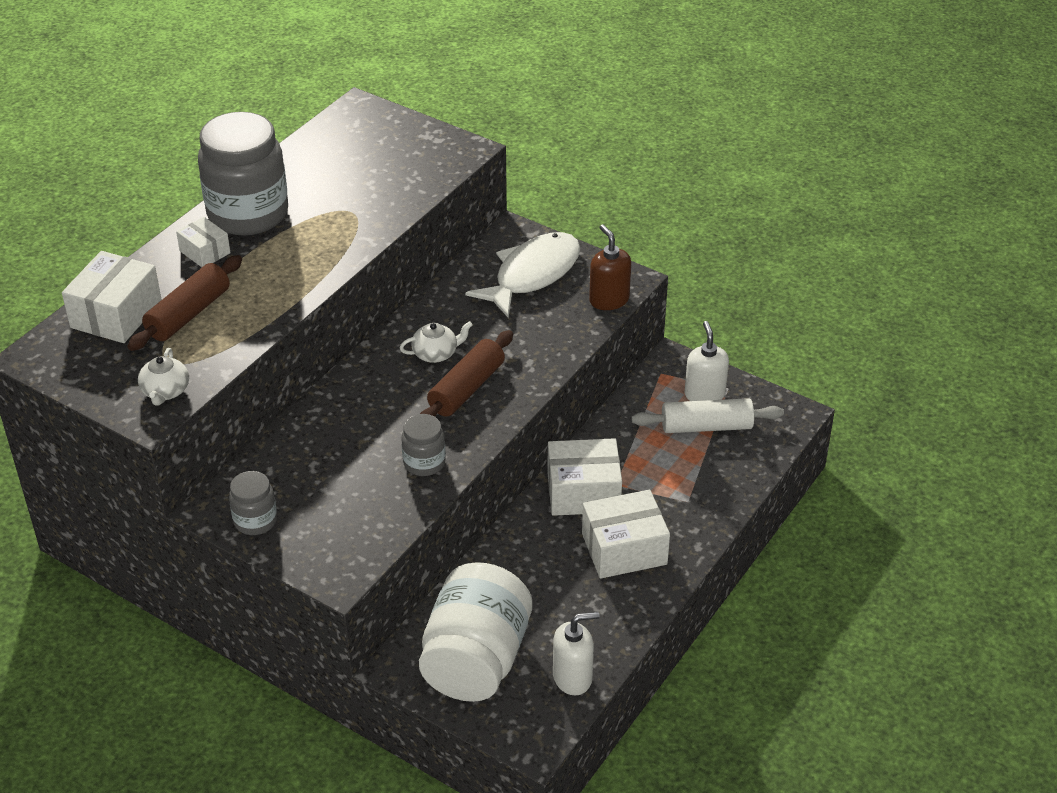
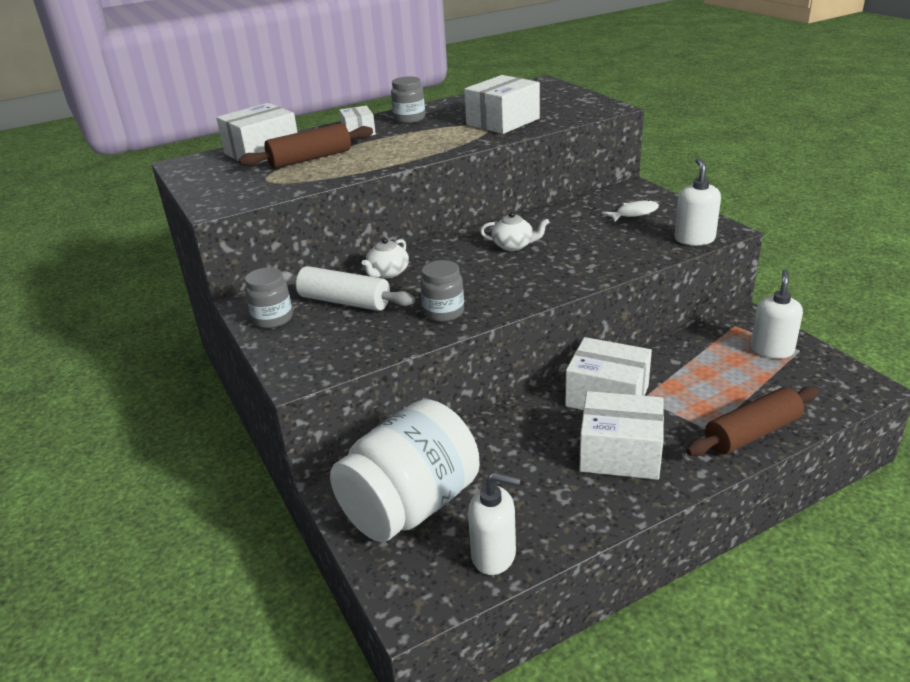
camera: 30 degrees right, 10 degrees down
white teapot [138,348,189,405] -> white teapot moved to [362,238,409,278]
grey jar [198,112,288,236] -> grey jar [391,76,425,124], size x0.48
brown rolling pin [420,330,513,417] -> brown rolling pin moved to [686,387,818,456]
white fish [466,232,580,318] -> white fish [602,200,659,222], size x0.47
brown soap dispenser [589,224,631,310] -> white soap dispenser [675,158,721,245]
white rolling pin [632,398,784,433] -> white rolling pin moved to [282,266,415,311]
none -> white box [464,75,540,134]

